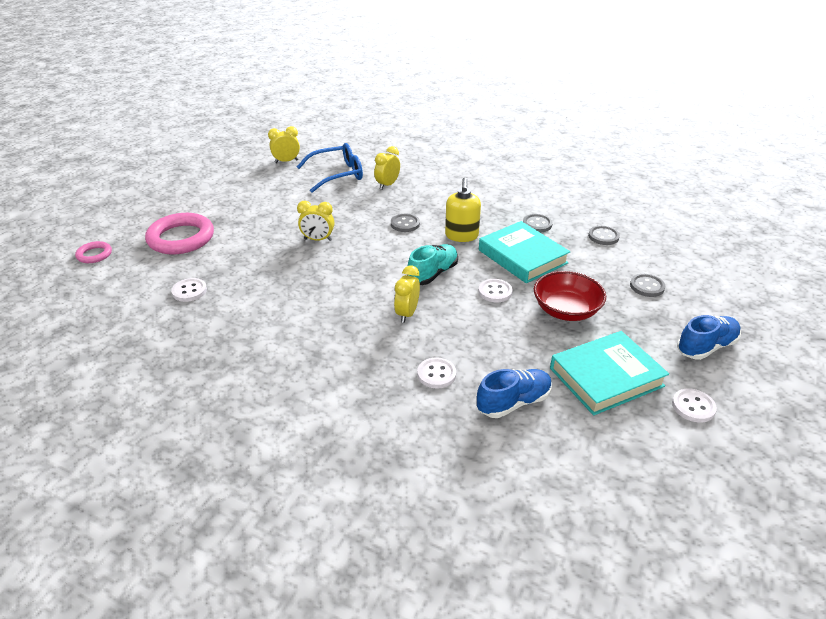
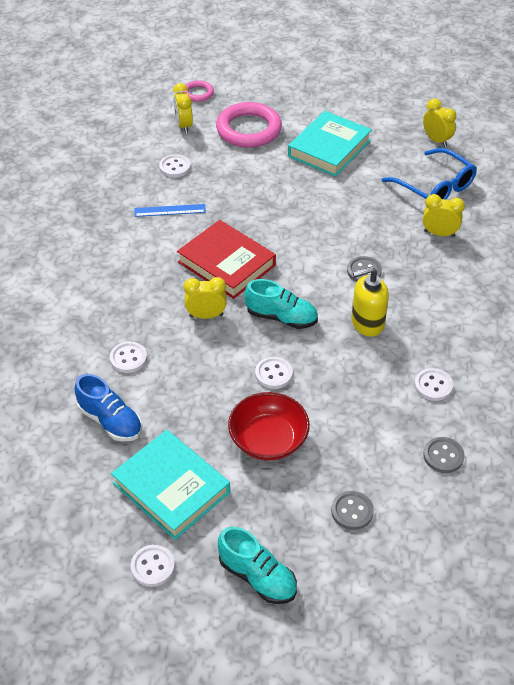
camera: 70 degrees right, 10 degrees up
yellow clock [297,201,334,241] -> yellow clock moved to [173,83,193,133]
turquoise book [479,221,570,283] -> turquoise book moved to [288,111,372,177]
grey button [523,214,552,232] -> white button [414,368,453,401]
blue shoe [677,315,741,360] -> turquoise shoe [218,527,297,604]
none -> blue ruler [135,204,206,217]
none -> red book [177,220,276,299]

